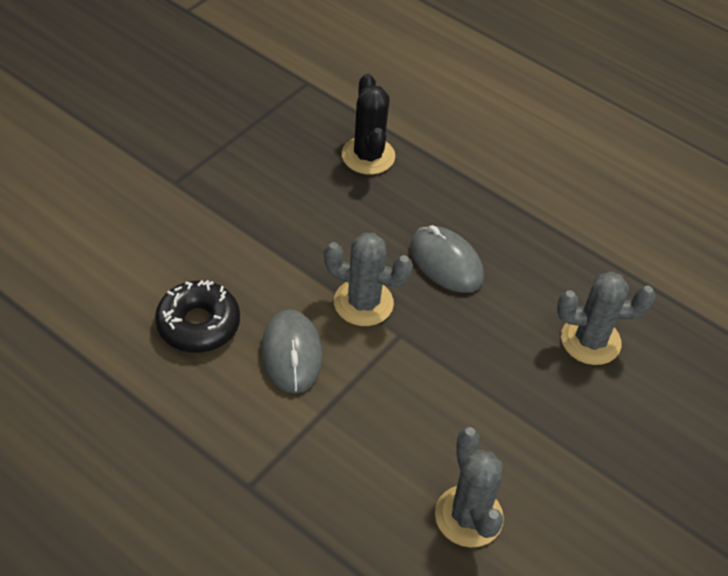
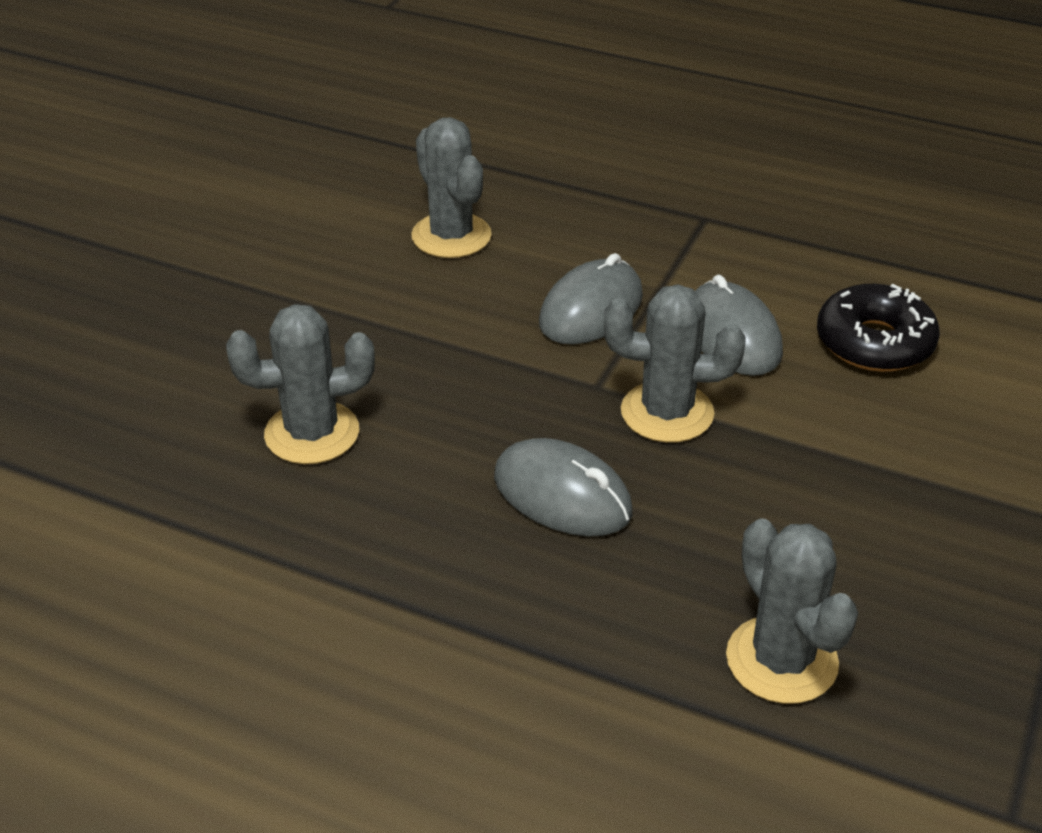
camera: 170 degrees right, 10 degrees down
black cactus [342,74,395,175] -> grey cactus [726,518,858,704]
none -> grey mouse [539,253,643,345]

